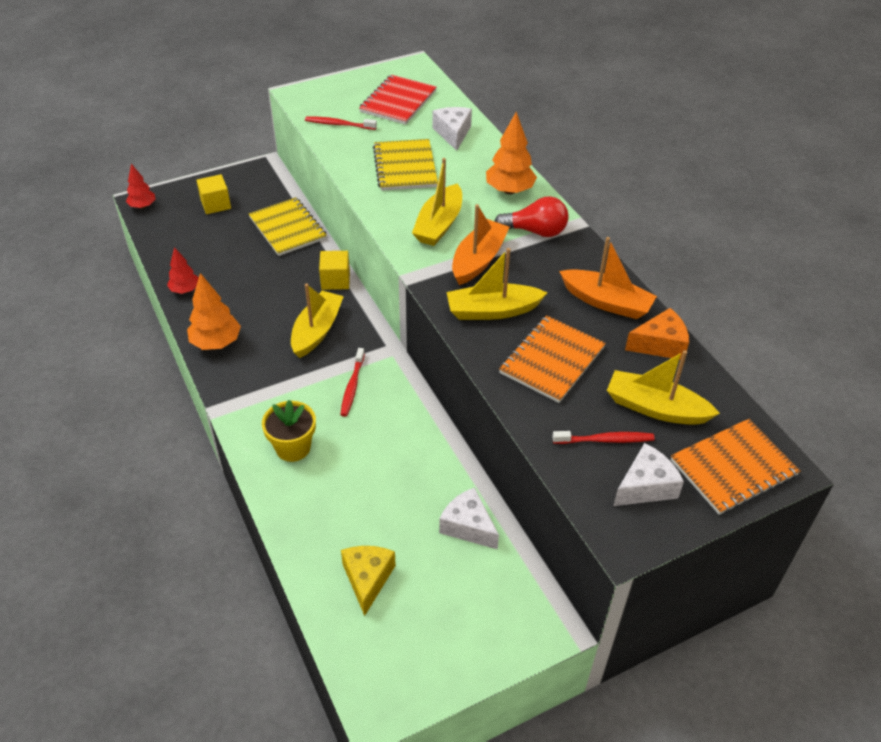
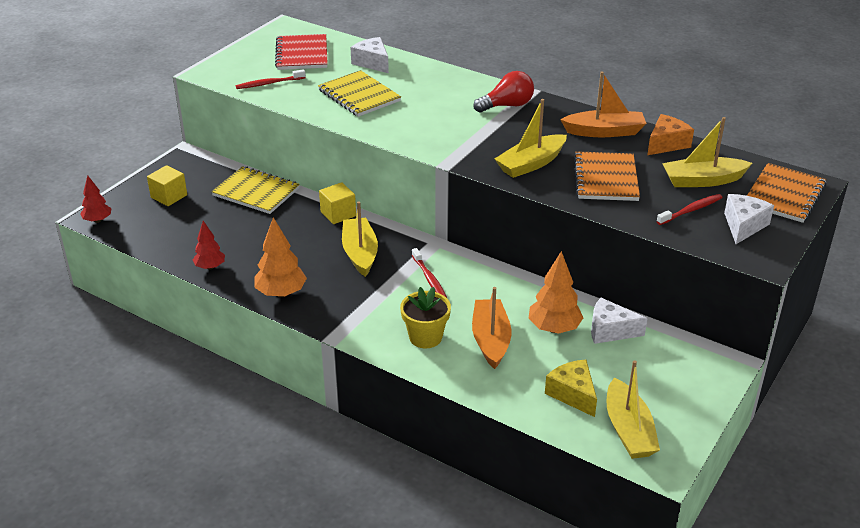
camera: 30 degrees left, 10 degrees down
yellow boat [412,158,462,246] -> yellow boat moved to [607,360,660,459]
orange boat [452,204,510,285] -> orange boat moved to [472,287,511,369]
orange tree [486,112,537,195] -> orange tree moved to [528,251,583,334]

